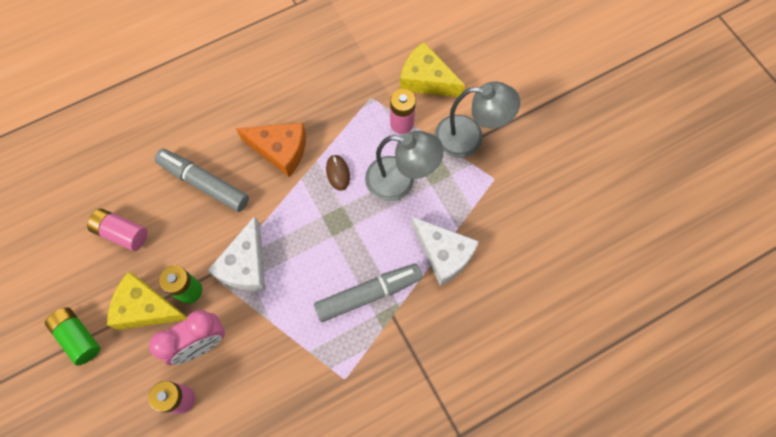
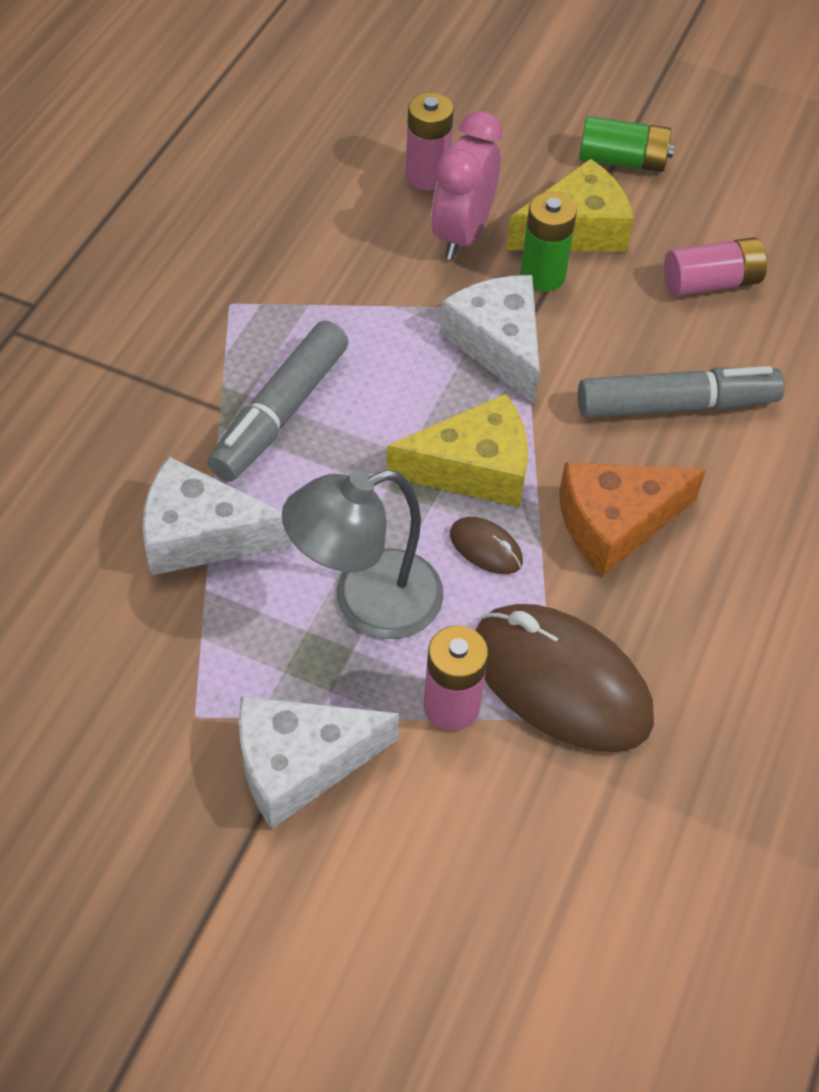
camera: 140 degrees right, 15 degrees down
yellow cheese [400,42,465,97] -> yellow cheese moved to [386,394,528,507]
grey lamp [435,82,520,158] -> white cheese [239,696,399,829]
none -> brown mouse [475,604,654,752]

